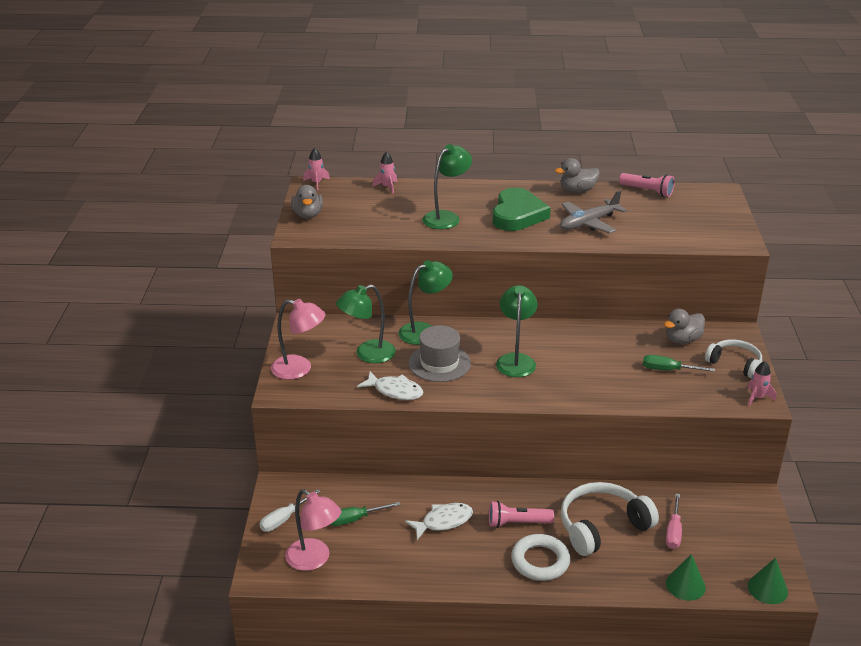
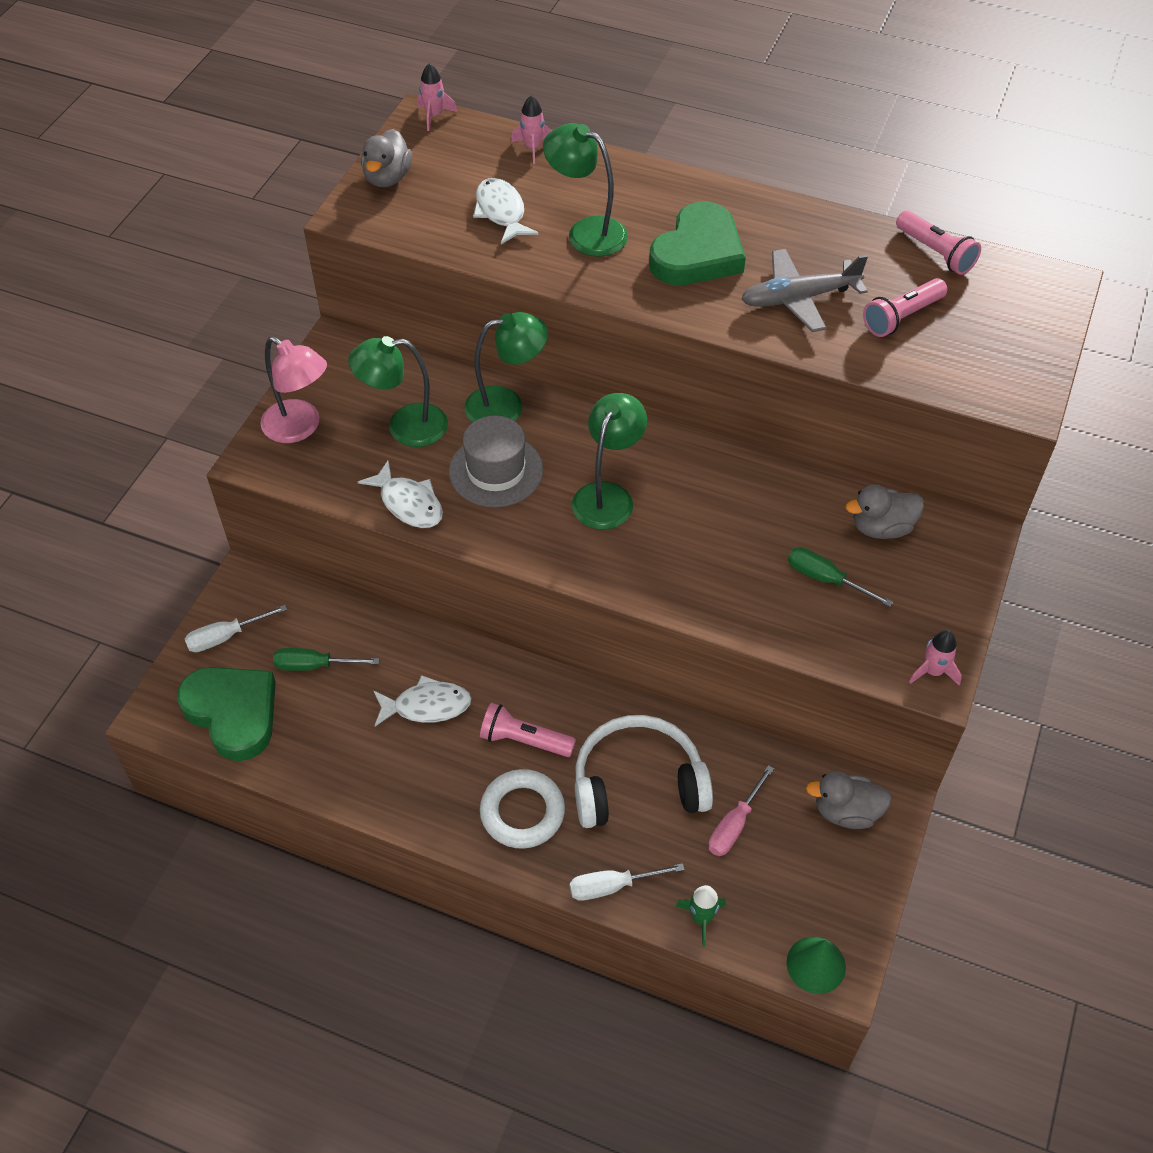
camera: 20 degrees right, 20 degrees up
pink lamp [285,489,341,571] -> green heart [177,667,276,761]
green lamp [422,144,472,229] -> green lamp turned 120 degrees counterclockwise [543,123,628,257]
grey duck [555,158,600,193] -> grey duck moved to [806,771,892,829]
green cone [666,554,706,601] -> green rocket [675,885,726,947]
white headphones [705,339,762,379] -> none
none -> white fish [473,178,538,244]
none -> white screwdriver [570,863,685,901]
none -> pink flashlight [863,278,947,337]

